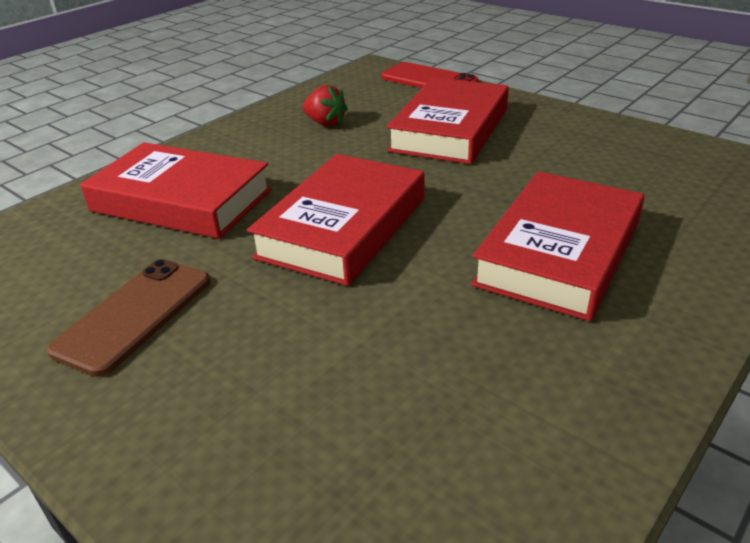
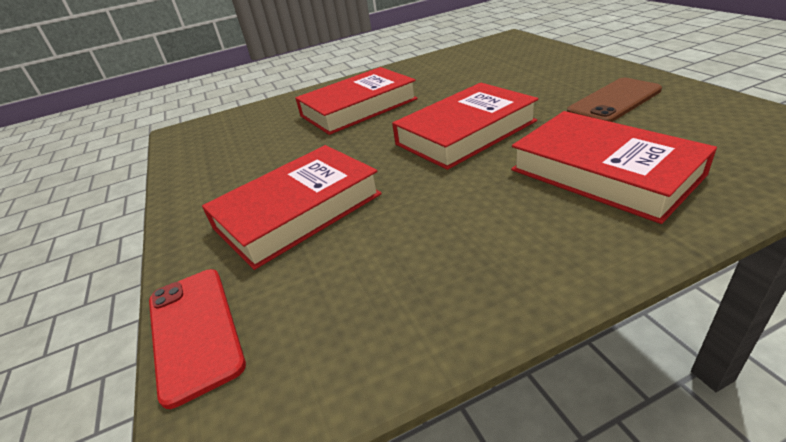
camera: 150 degrees left, 0 degrees up
red strawberry [303,85,348,127] -> none

